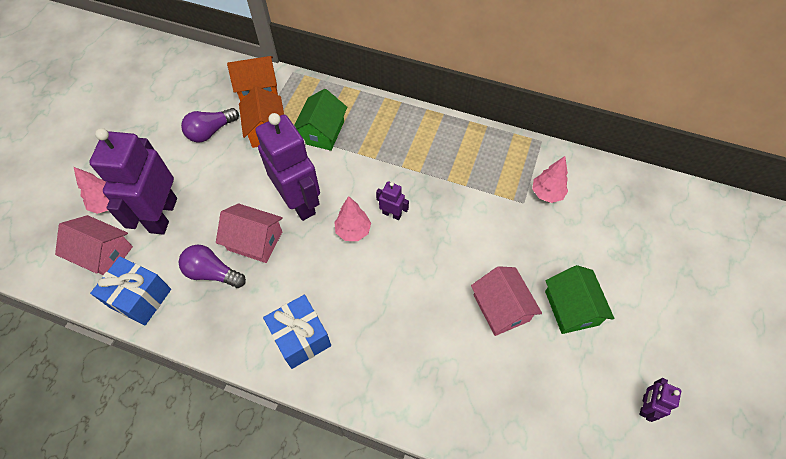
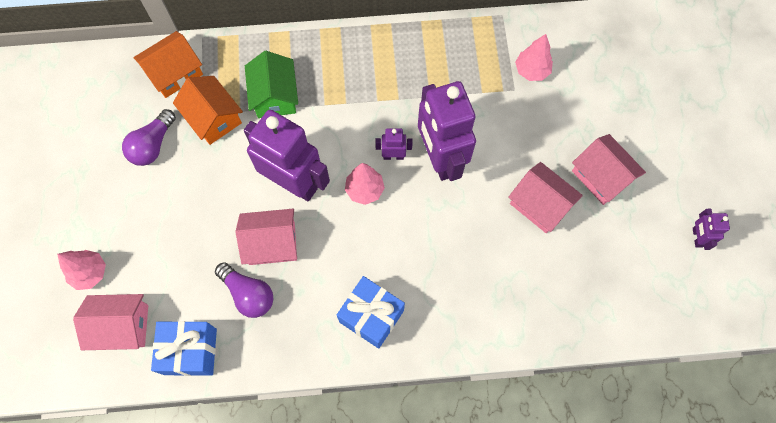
camera: 25 degrees left, 10 degrees up
purple robot [89,128,177,234] -> purple robot moved to [418,81,476,181]
purple light bulb [179,245,246,288] -> purple light bulb turned 135 degrees counterclockwise [215,262,274,318]
green house [545,265,615,334] -> pink house [572,134,646,205]

